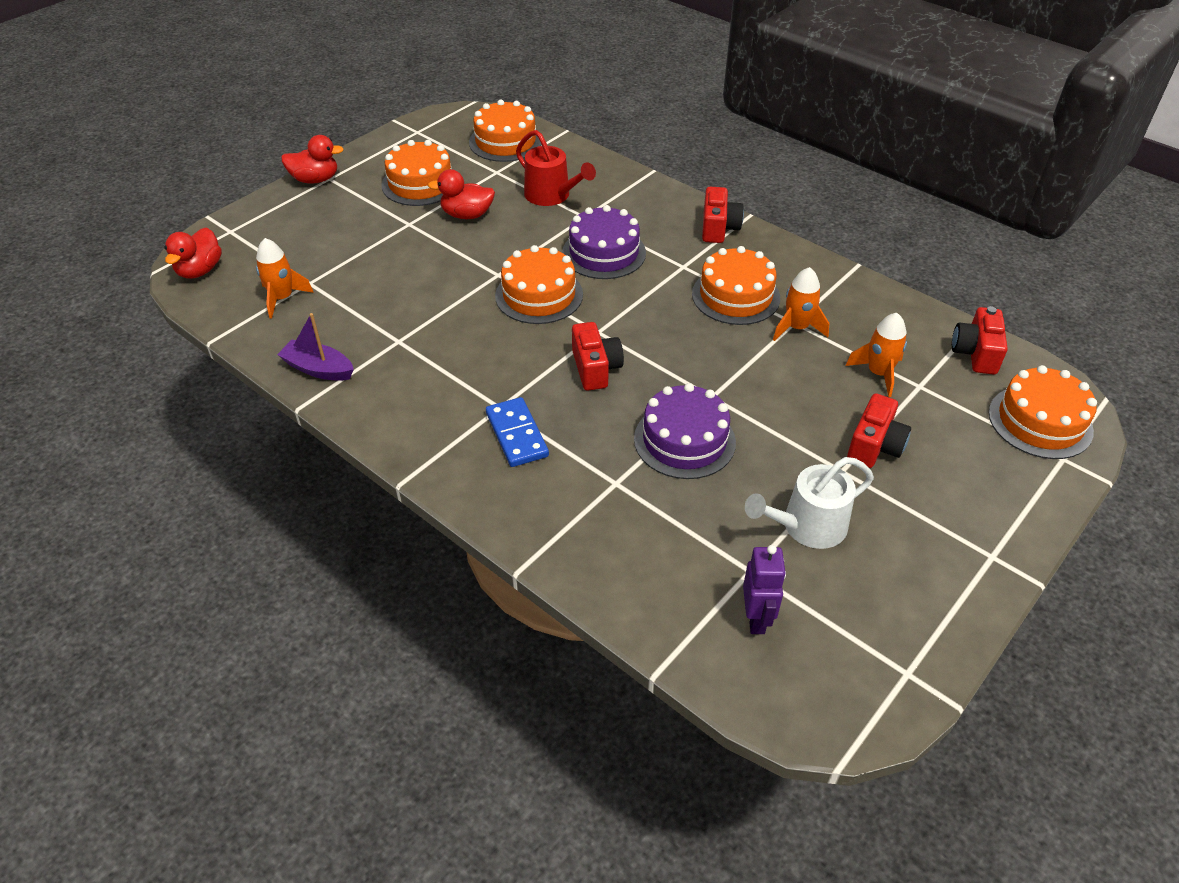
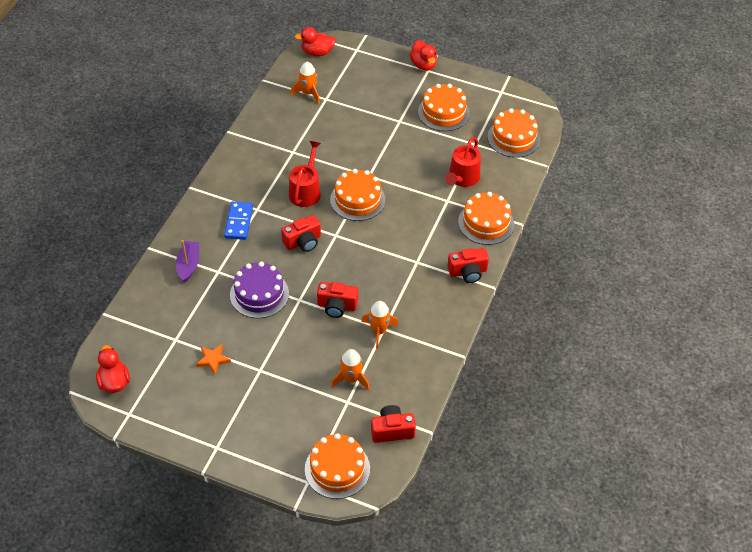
camera: 70 degrees right, 5 degrees up
purple boat [277,313,354,381] -> purple boat moved to [176,240,199,283]
red duck [428,169,495,219] -> red duck moved to [96,345,130,393]
blue domino [486,397,549,467] -> blue domino turned 45 degrees counterclockwise [224,201,253,240]
purple cake [562,205,646,279] -> none
orange cake [692,246,780,325] -> orange cake moved to [458,192,514,245]
purple robot [743,545,786,634] -> none
white watering can [745,457,874,549] -> orange star [196,344,231,375]
red camera [847,393,911,468] -> red camera moved to [317,282,358,318]
none -> red watering can [289,141,321,207]

